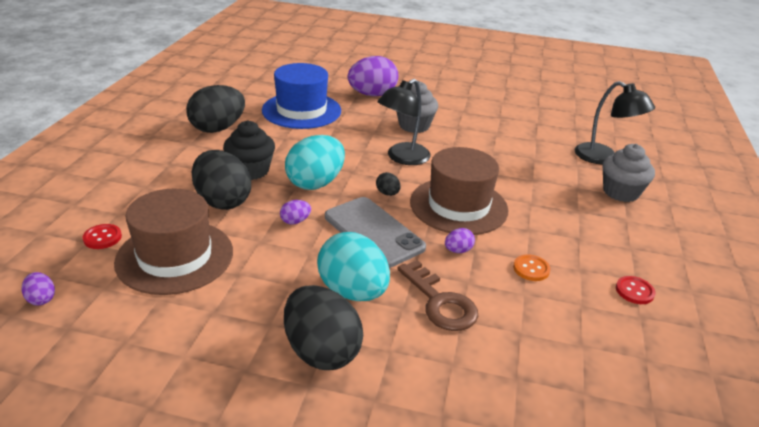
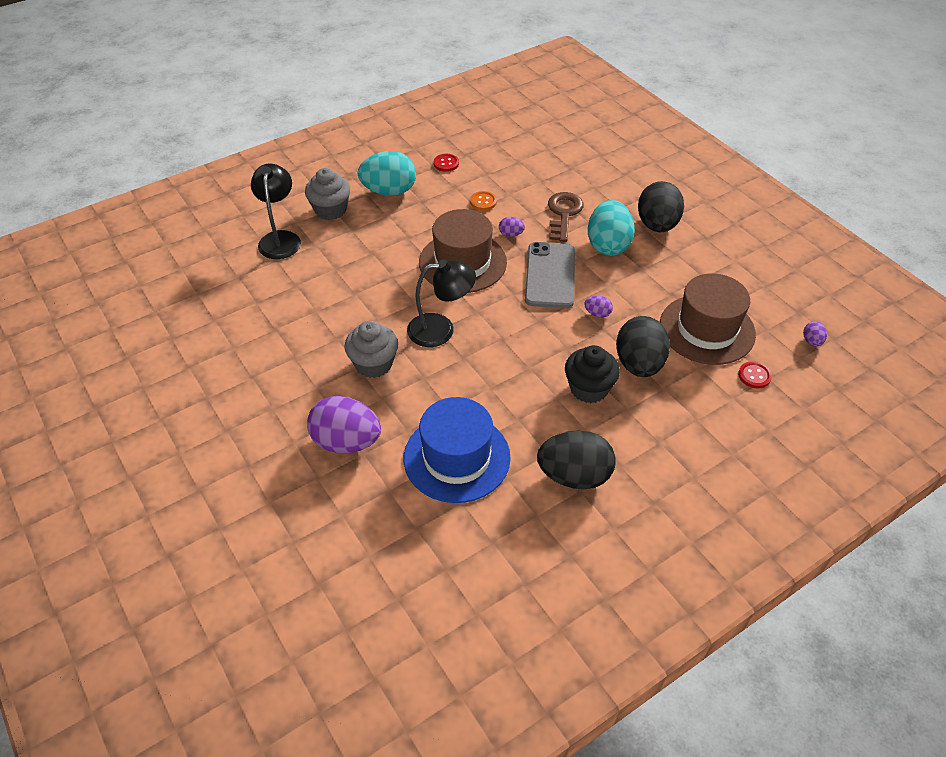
camera: 135 degrees left, 15 degrees up
turquoise egg [285,135,345,190] -> turquoise egg moved to [357,151,416,196]
black egg [376,172,400,196] -> none

